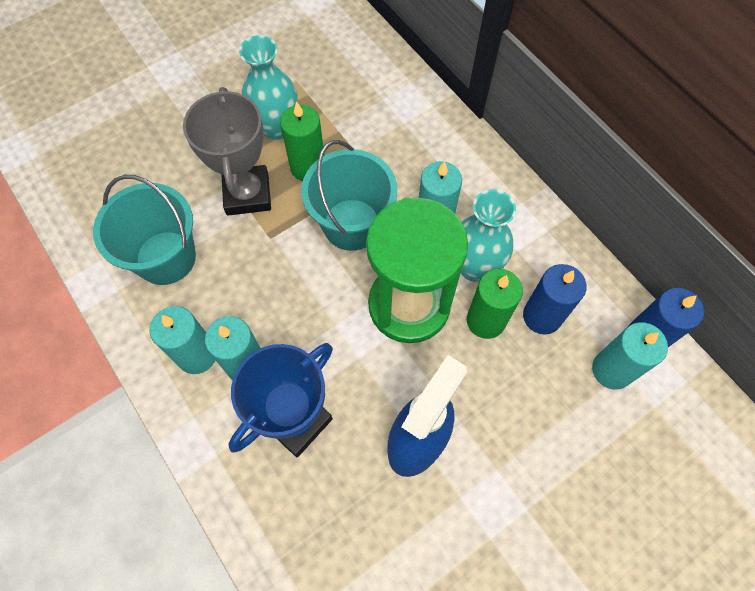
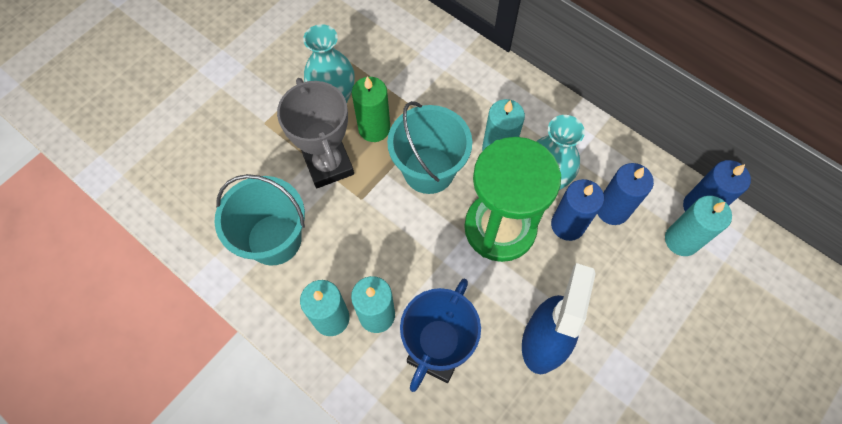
camera: 15 degrees left, 0 degrees up
green candle [467,269,523,339] -> blue candle [551,179,604,241]

